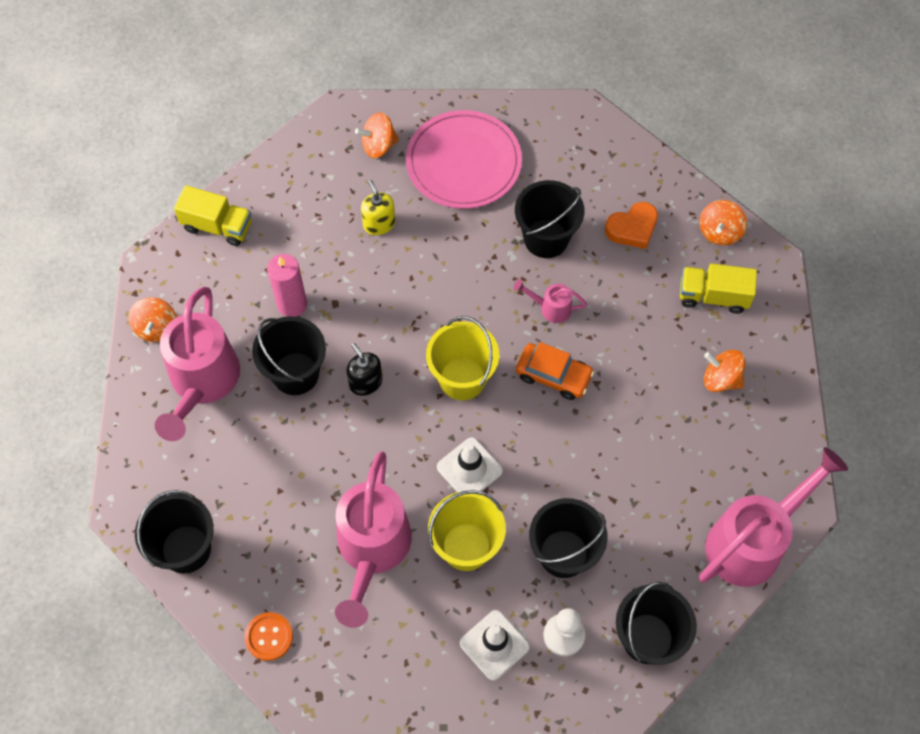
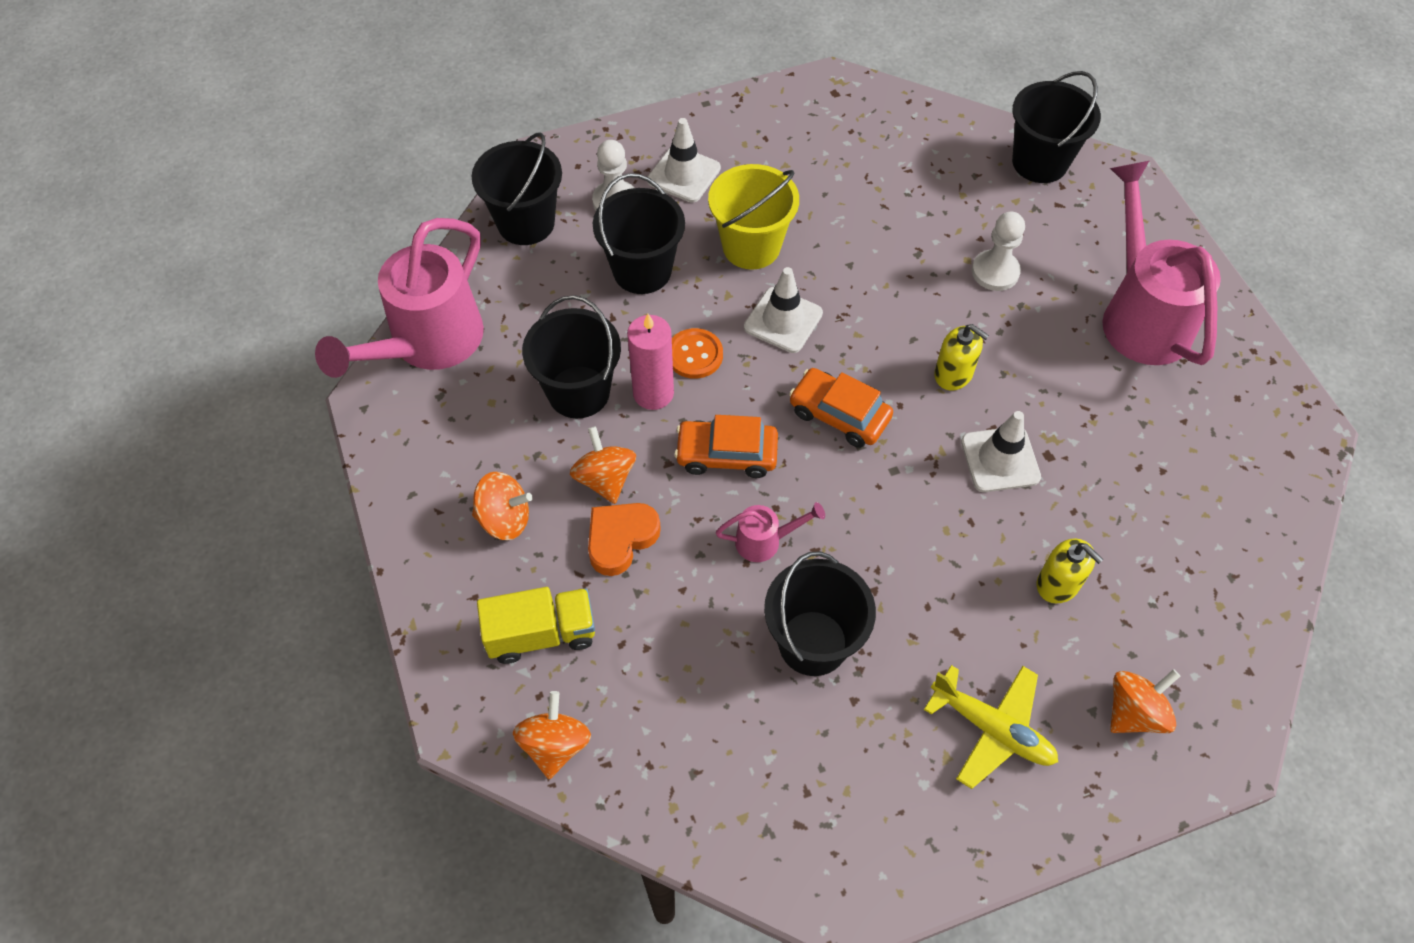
camera: 160 degrees right, 5 degrees down
orange spinning top [128,297,177,342] -> orange spinning top moved to [570,426,636,504]
yellow truck [174,185,252,246] -> none
orange button [245,612,293,661] -> orange button moved to [672,328,723,379]
black bucket [252,316,326,395] -> black bucket moved to [522,295,621,419]
pink candle [267,254,307,317] -> pink candle moved to [627,314,674,410]
pink watering can [335,452,412,628] -> none
black soap dispenser [346,343,383,396] -> yellow soap dispenser [934,324,989,390]
pink plate [406,110,522,209] -> yellow plane [924,665,1058,789]
yellow bucket [426,316,499,400] -> orange car [789,368,893,448]
orange heart [605,202,658,249] -> orange heart moved to [588,503,661,576]
none -> white traffic cone [961,411,1041,492]
none -> white pawn [972,212,1025,291]

